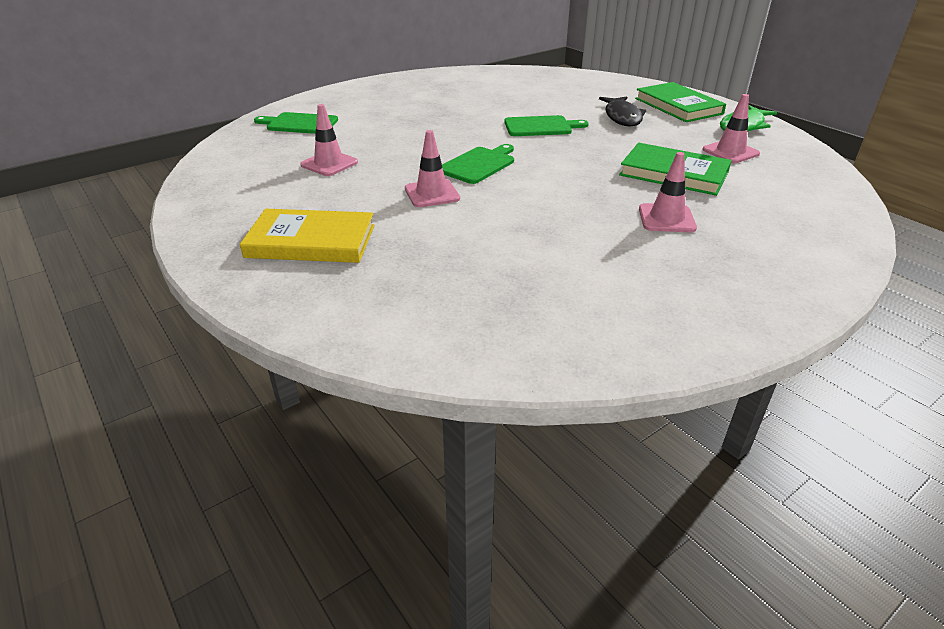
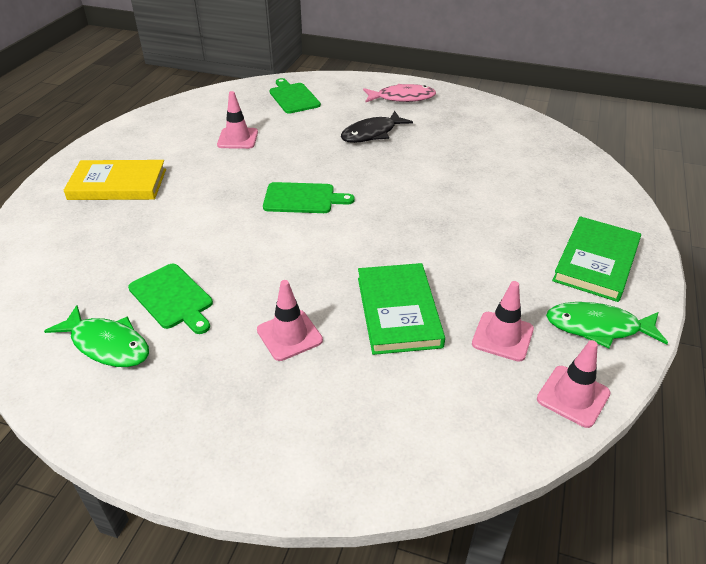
camera: 55 degrees right, 5 degrees up
yellow book [240,209,375,263] -> yellow book turned 60 degrees counterclockwise [63,160,166,200]
pink traffic cone [405,130,460,207] -> pink traffic cone moved to [537,340,610,428]
green cutting board [504,115,589,136] -> green cutting board moved to [128,264,213,334]
black fish [599,96,646,126] -> black fish moved to [341,111,413,143]
none -> green fish [44,305,149,367]
none -> pink fish [363,84,436,102]

